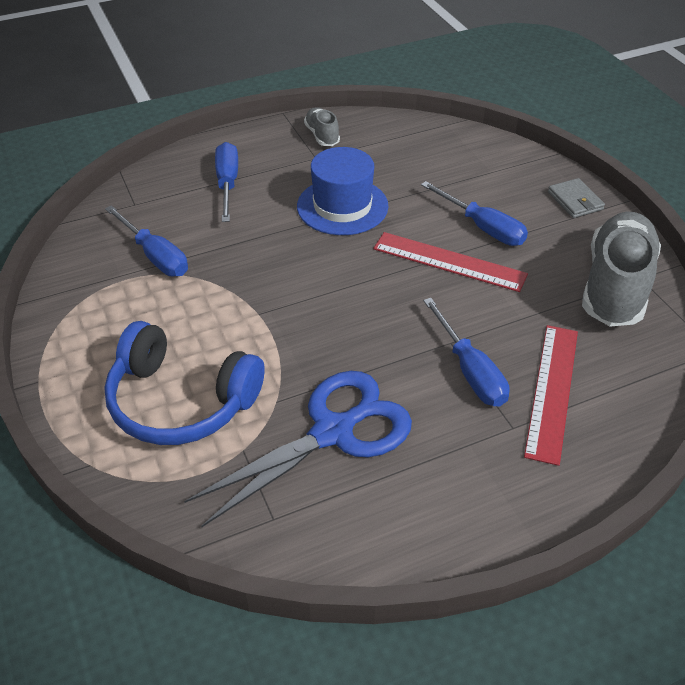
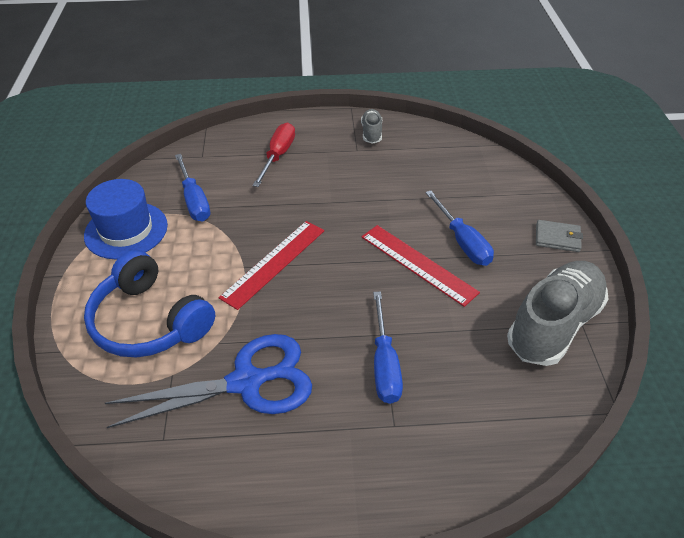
camera: 20 degrees right, 0 degrees up
blue screwdriver [215,142,238,222] -> red screwdriver [253,123,295,187]
blue hat [297,147,388,235] -> blue hat moved to [84,179,168,259]
red ruler [524,325,578,466] -> red ruler moved to [219,221,324,310]
grey wallet [548,178,605,218] -> grey wallet turned 75 degrees counterclockwise [536,220,583,252]

